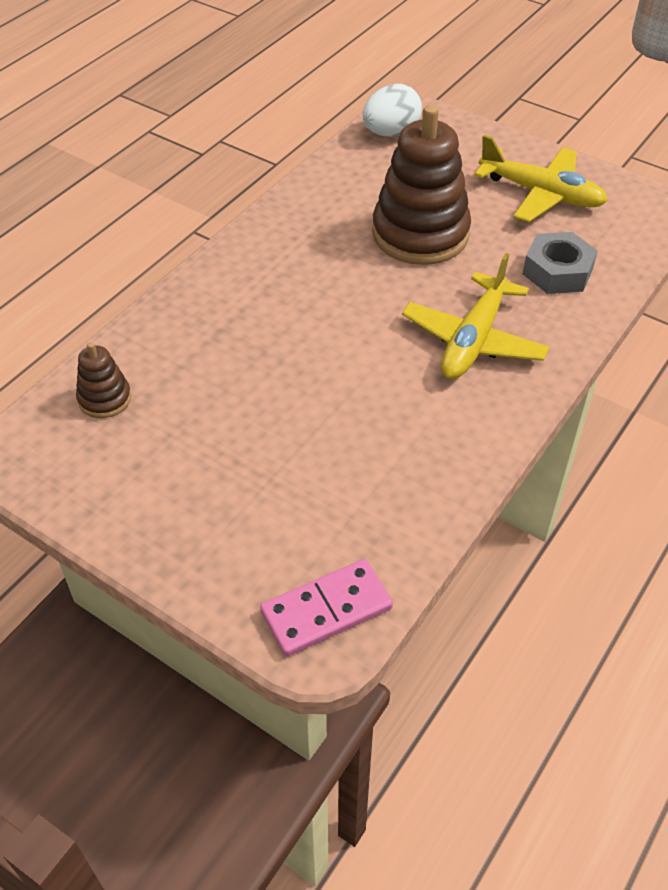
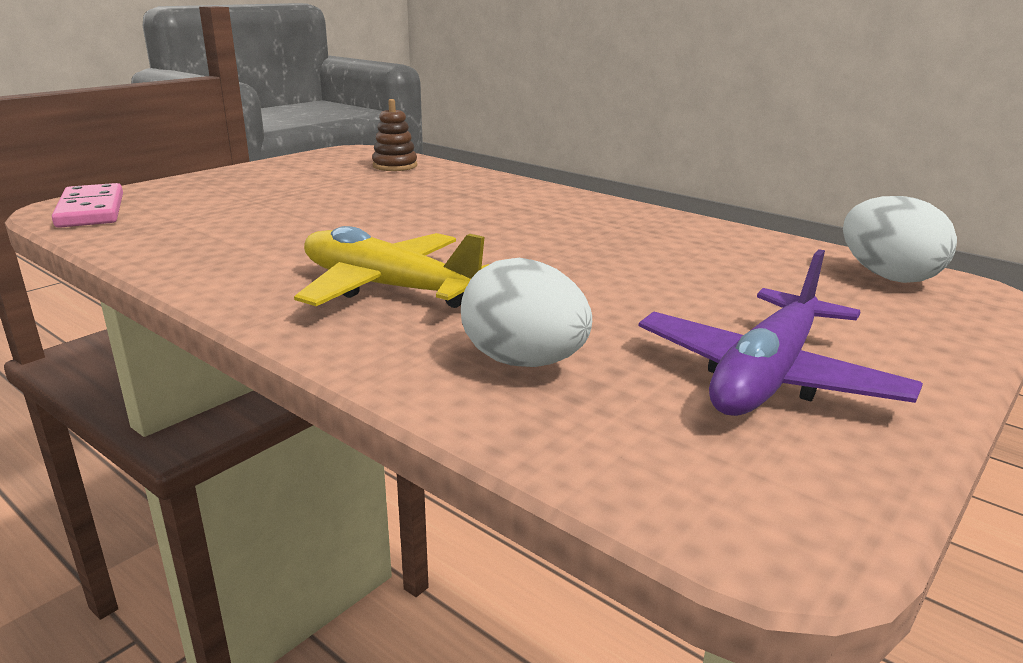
camera: 95 degrees right, 25 degrees down
brown stacking toy [372,105,471,265] -> none
yellow plane [474,135,608,222] -> purple plane [639,249,923,416]
grey nut [523,232,598,294] -> white egg [461,258,592,367]

